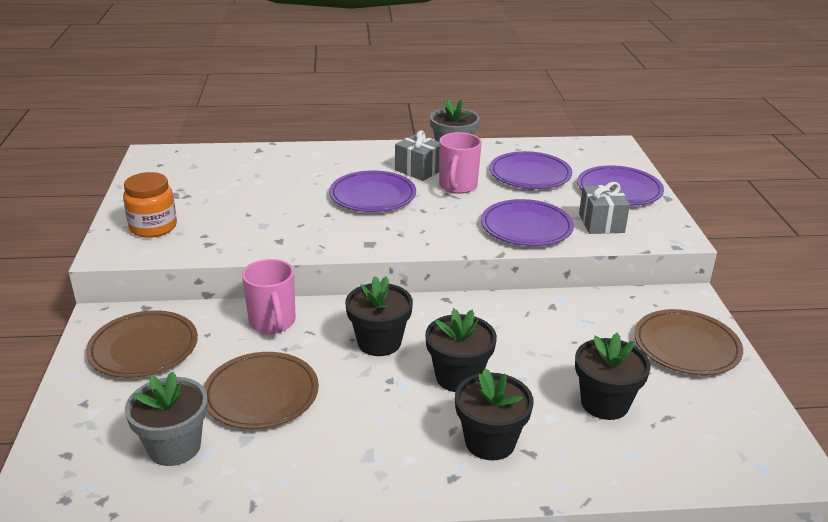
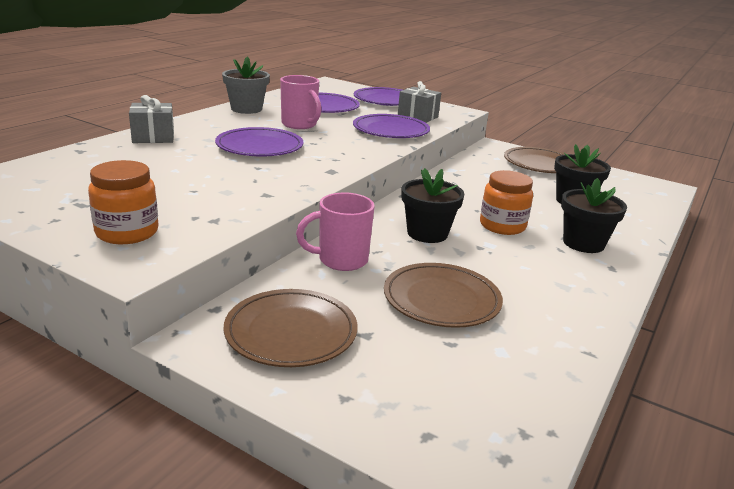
camera: 55 degrees left, 5 degrees down
grey flower pot [125,371,208,466] -> none
pink mug [242,259,296,334] -> pink mug turned 150 degrees clockwise [296,192,375,271]
grey gift [395,130,439,181] -> grey gift moved to [129,95,174,143]
black flower pot [425,309,497,392] -> orange jar [480,170,533,235]

